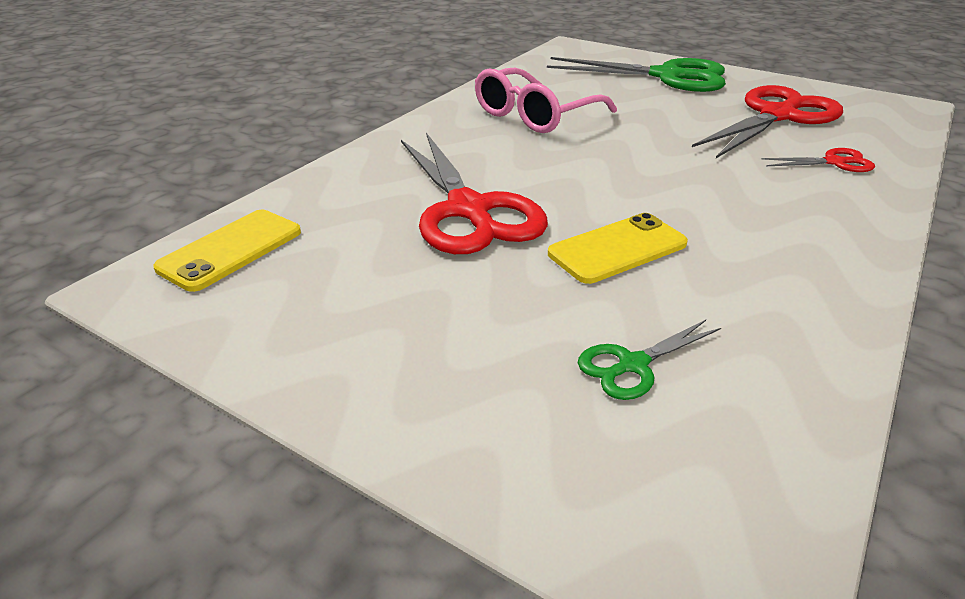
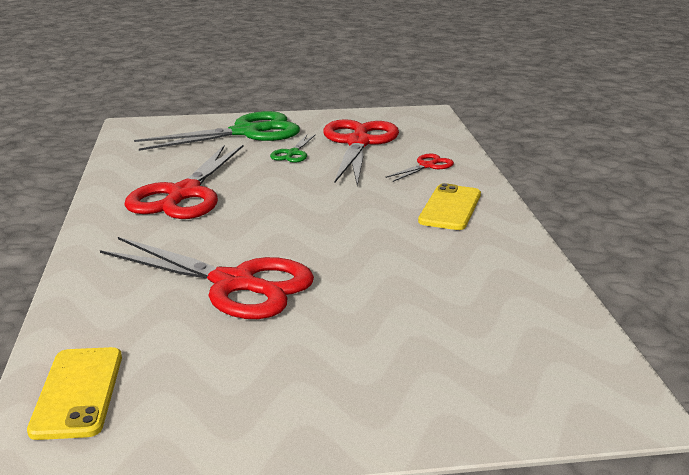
camera: 40 degrees left, 10 degrees down
pink glasses [475,68,617,133] -> red scissors [124,145,243,219]
yellow phone [548,213,688,284] -> yellow phone moved to [418,183,481,230]
green scissors [578,320,721,400] -> green scissors moved to [270,134,316,163]

